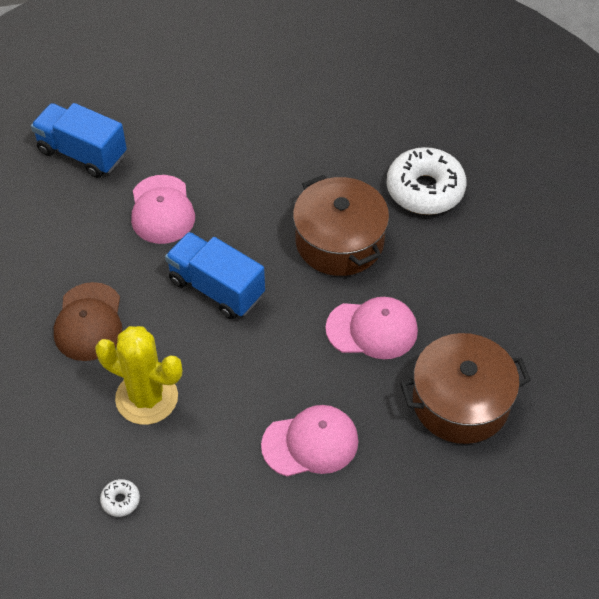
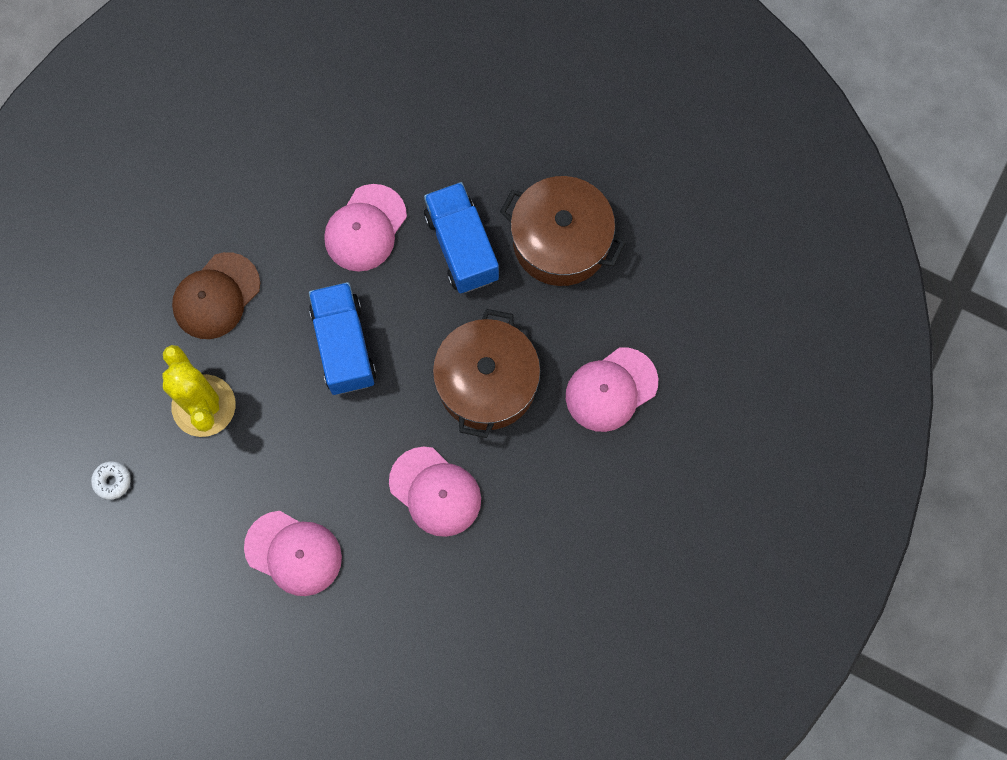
camera: 40 degrees right, 20 degrees up
blue truck [31,103,127,178] -> blue truck moved to [424,182,499,293]
white donut [387,147,467,215] -> pink cap [566,347,658,432]
brown pot [400,333,531,444] -> brown pot moved to [500,176,626,286]

